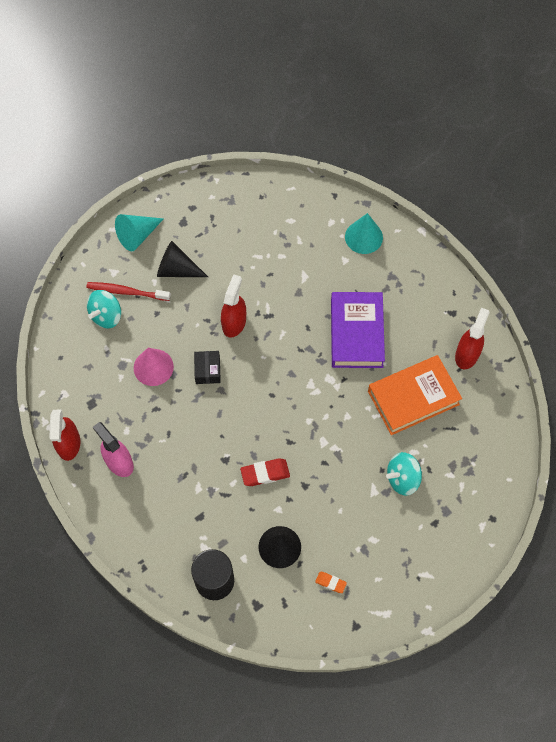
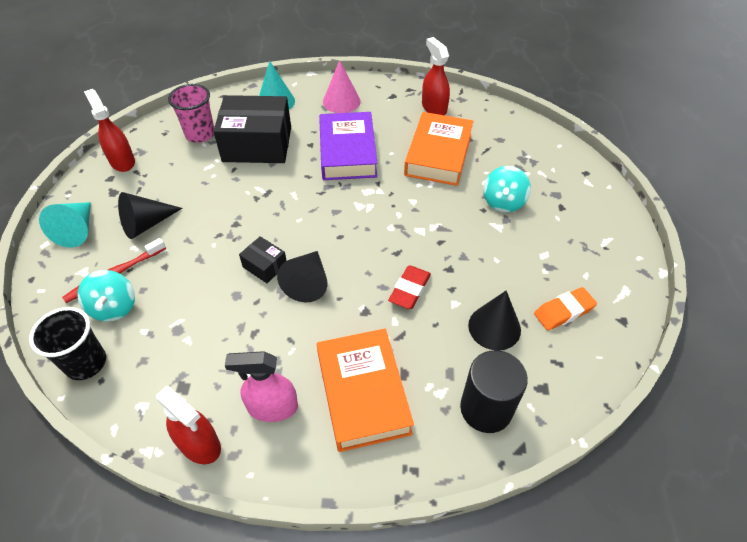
camera: 50 degrees left, 15 degrees down
pink cone [134,348,174,386] -> pink cone moved to [323,60,361,113]
red spray bottle [221,274,246,338] -> red spray bottle moved to [84,89,135,172]
orange eraser [315,572,347,593] -> orange eraser [534,287,597,331], size x1.65
purple book [331,292,385,368] -> purple book turned 45 degrees clockwise [319,112,377,180]
none -> black cup [29,307,106,380]
none -> pink cup [168,84,214,143]
none -> black box [213,95,291,163]
none -> black cone [277,251,327,302]
none -> orange book [317,329,414,452]

